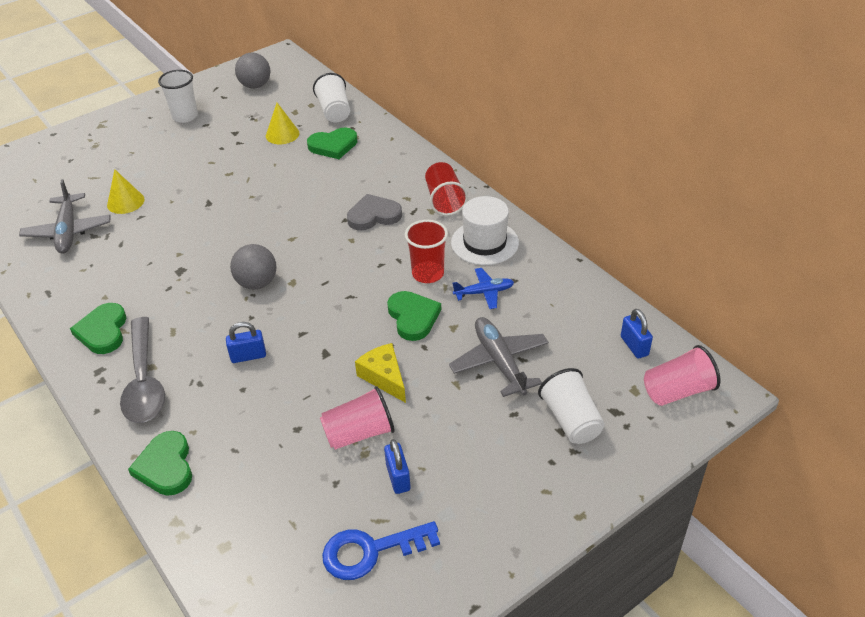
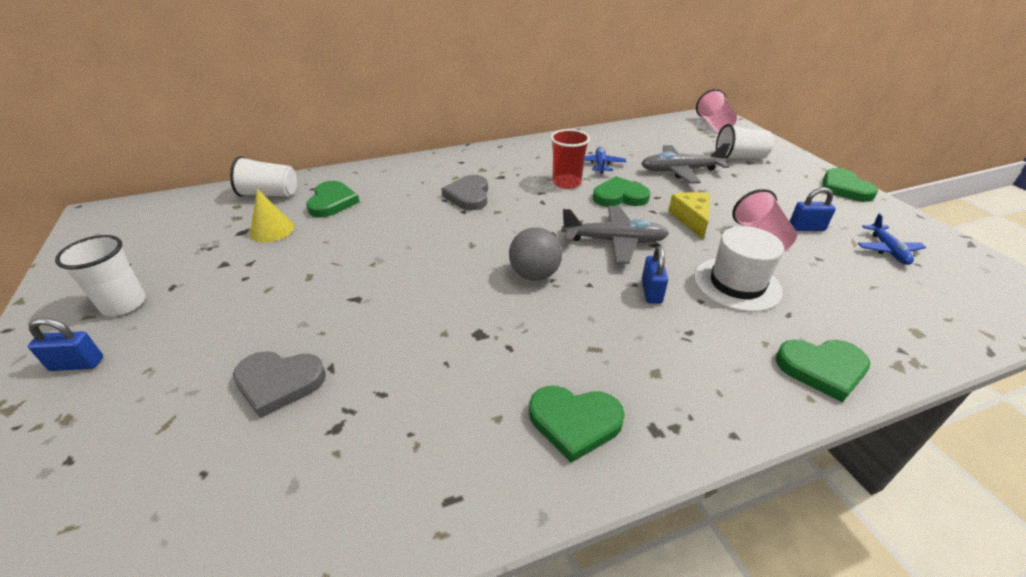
camera: 75 degrees left, 5 degrees down
grey plane [19,179,111,253] -> grey plane moved to [561,206,669,264]
yellow cone [107,169,145,214] -> grey heart [233,351,326,418]
grey spoon [120,317,165,423] -> none
grey ball [235,53,270,89] -> none
blue key [322,521,440,580] -> blue plane [858,213,926,265]
yellow cheese [355,343,406,403] -> yellow cheese turned 105 degrees clockwise [668,192,710,239]
red cup [425,162,468,216] -> none
white hat [451,196,519,265] -> white hat moved to [694,226,784,312]
blue padlock [621,309,653,359] -> blue padlock moved to [28,318,103,371]
none -> green heart [823,168,878,202]

